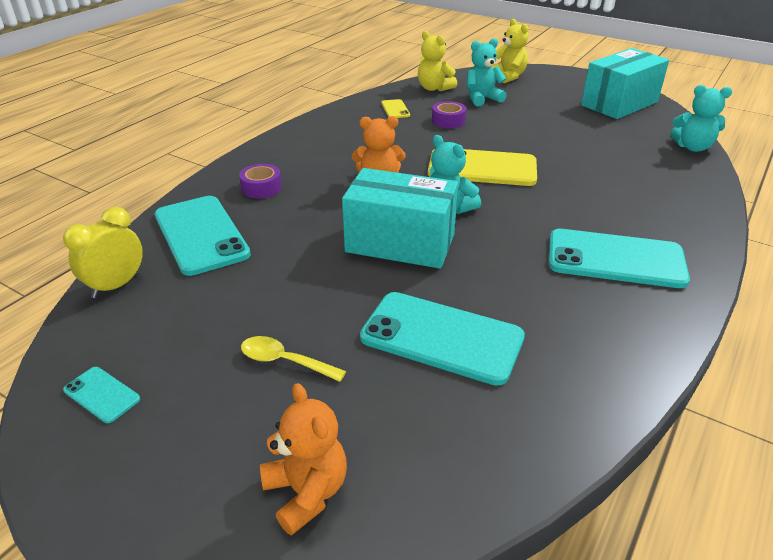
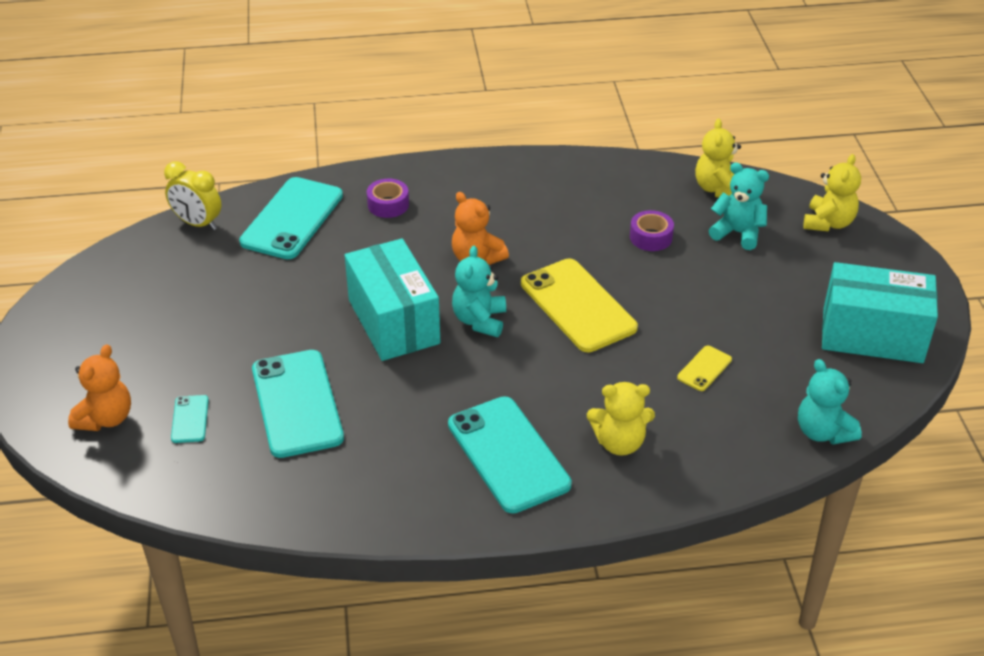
camera: 50 degrees right, 5 degrees up
yellow clock [63,207,143,298] -> yellow clock turned 150 degrees counterclockwise [164,161,222,230]
turquoise phone [63,367,140,423] -> turquoise phone moved to [171,395,209,443]
yellow spoon [241,336,346,382] -> none
yellow phone [381,99,410,118] -> yellow phone moved to [677,346,732,391]
none -> yellow teddy bear [587,382,655,456]

